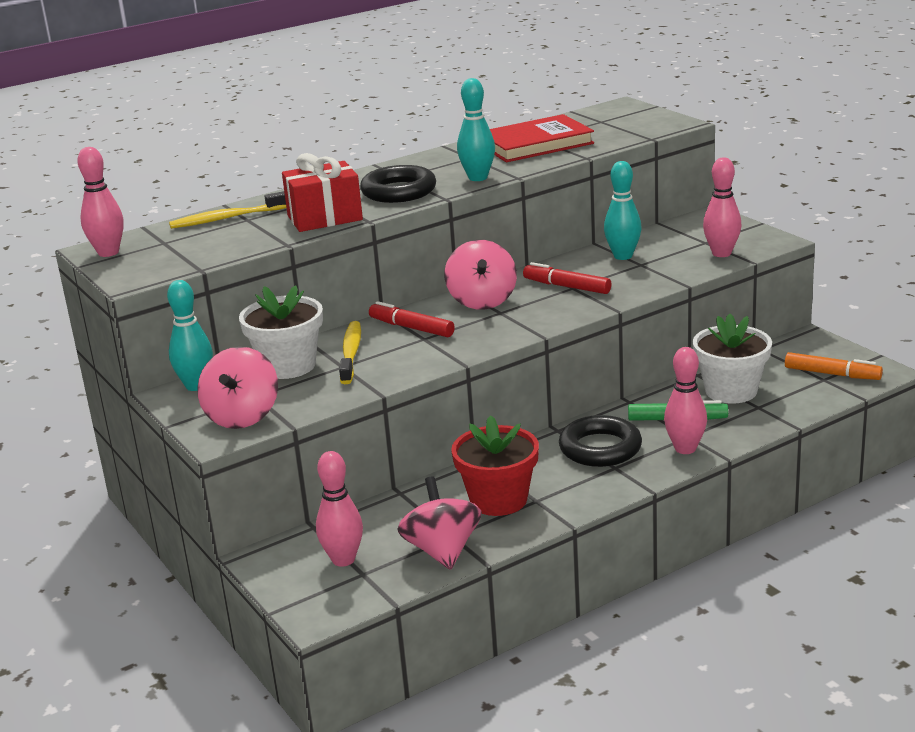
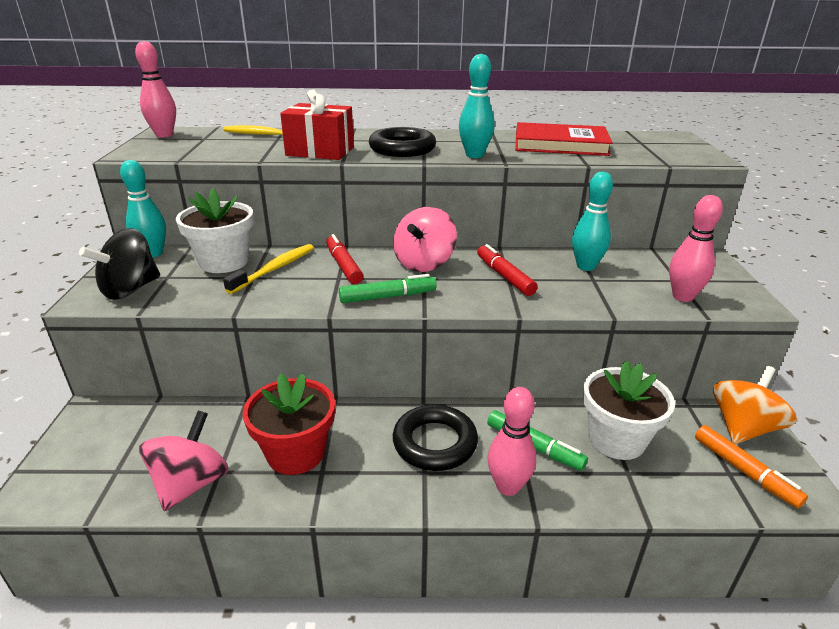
camera: 30 degrees right, 5 degrees up
pink spinning top [197,347,278,429] -> black spinning top [79,228,160,300]
pink bowling pin [316,451,363,567] -> none
none -> green marker [339,274,437,303]
none -> orange spinning top [713,366,797,444]

